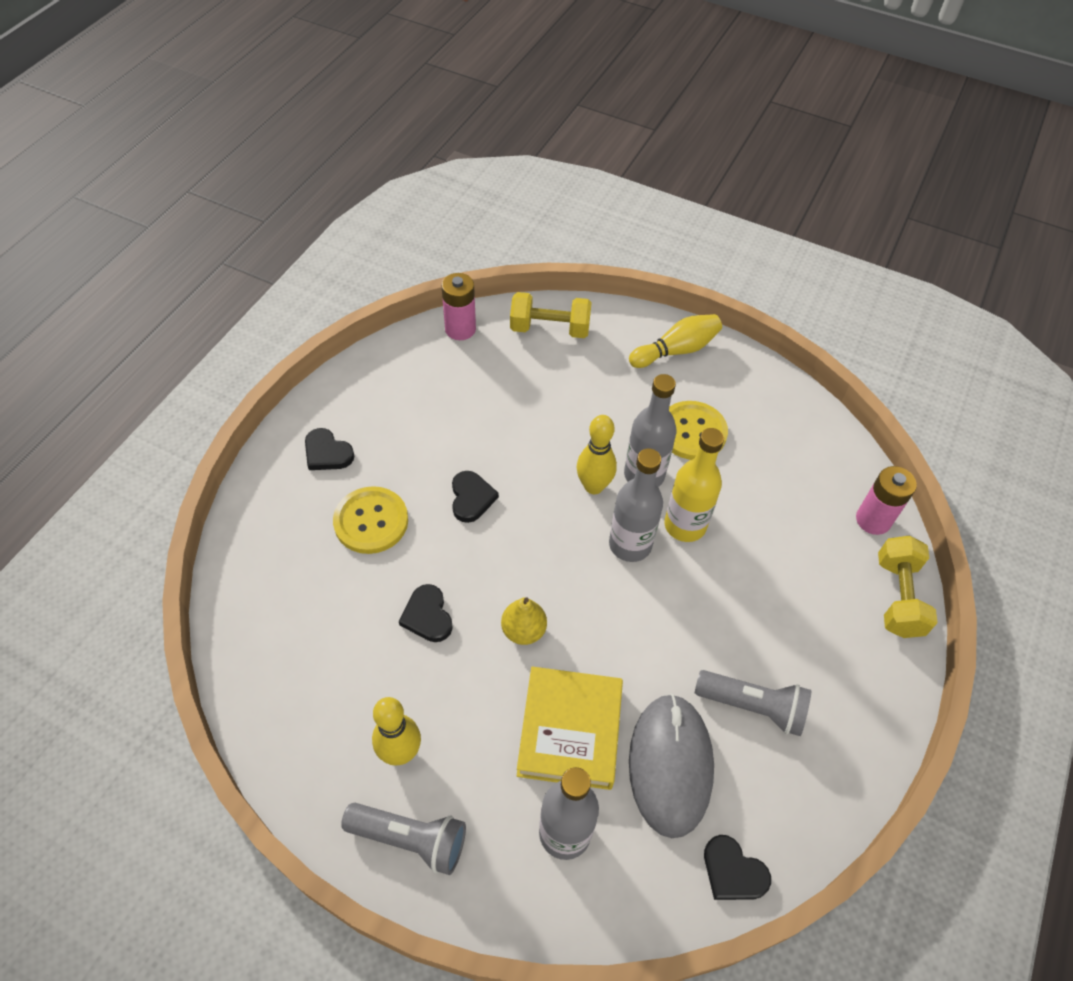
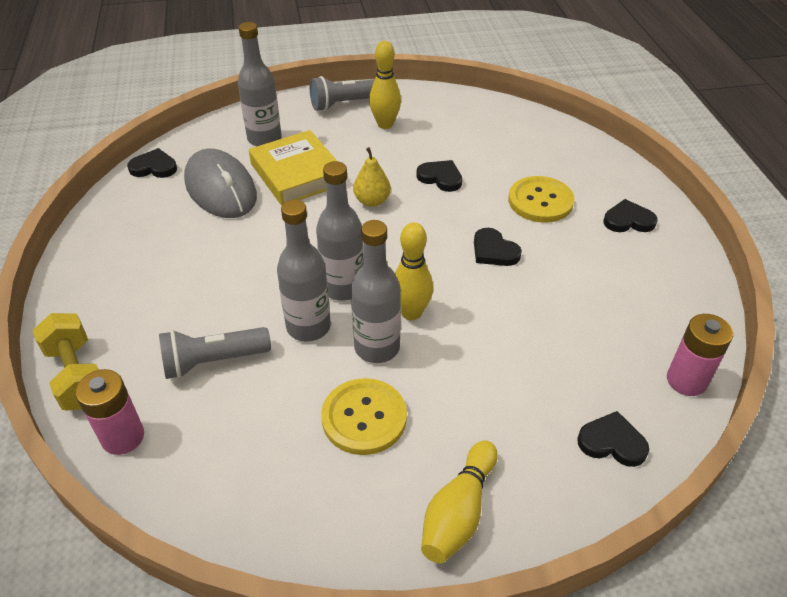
camera: 145 degrees right, 10 degrees down
yellow dumbbell [510,292,592,338] -> black heart [577,411,649,467]
yellow bottle [664,428,724,542] -> grey bottle [277,199,331,342]
grey flashlight [695,670,811,736] -> grey flashlight moved to [159,327,271,379]

